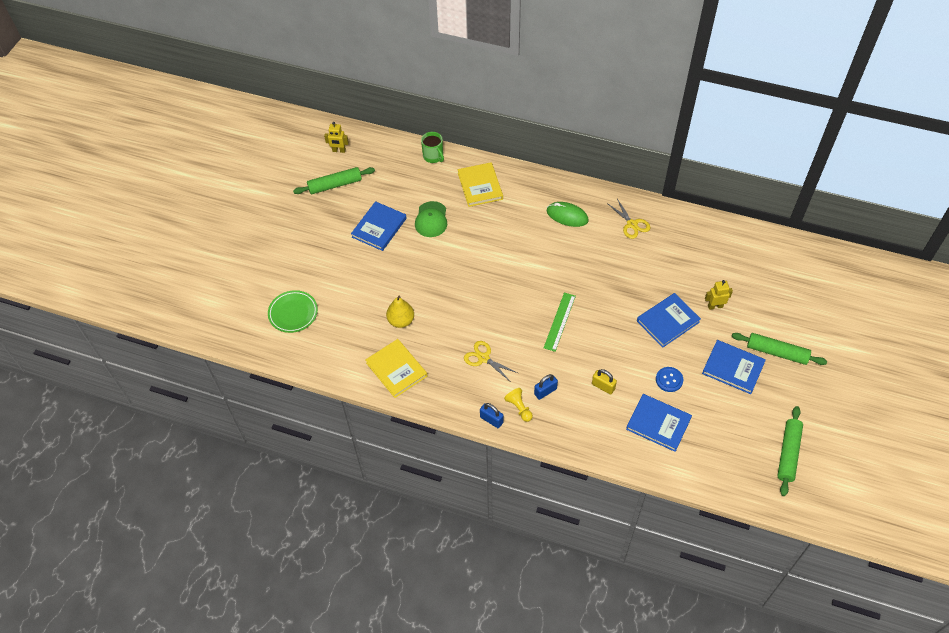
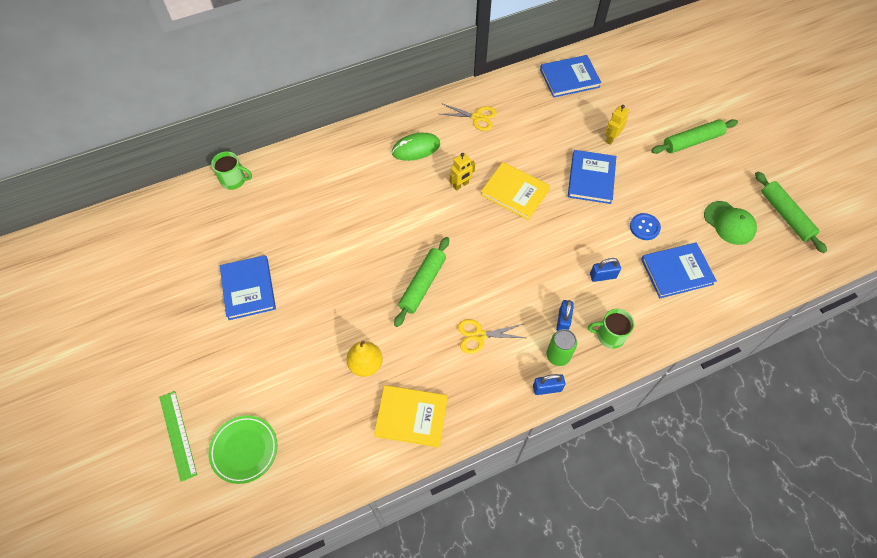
camera: 45 degrees left, 5 degrees up
green rolling pin [293,167,375,194] -> green rolling pin moved to [394,237,449,327]
yellow robot [324,122,349,153] -> yellow robot moved to [450,153,475,191]
green cap [415,201,447,237] -> green cap moved to [704,201,757,245]
yellow book [458,162,503,207] -> yellow book moved to [481,162,550,220]
yellow pawn [504,388,533,422] -> green can [546,329,577,366]
green ruler [544,293,576,352] -> green ruler moved to [159,391,197,482]
yellow padlock [592,369,617,395] -> blue padlock [590,258,621,282]
blue book [702,340,766,394] -> blue book moved to [540,55,602,98]
none -> green mug [588,309,634,349]

